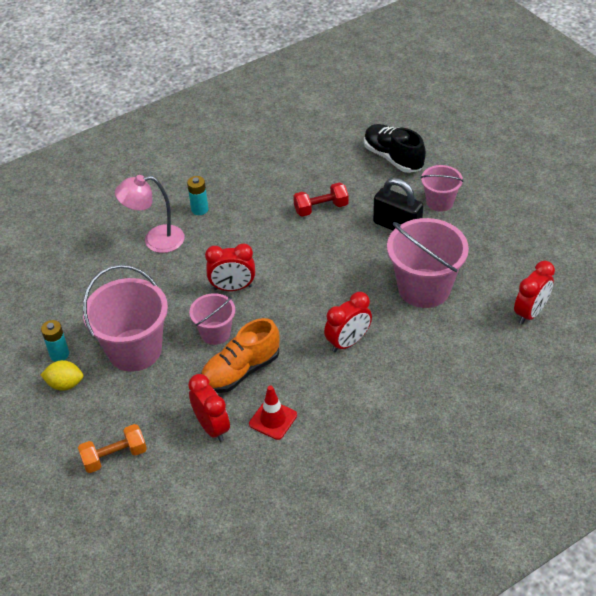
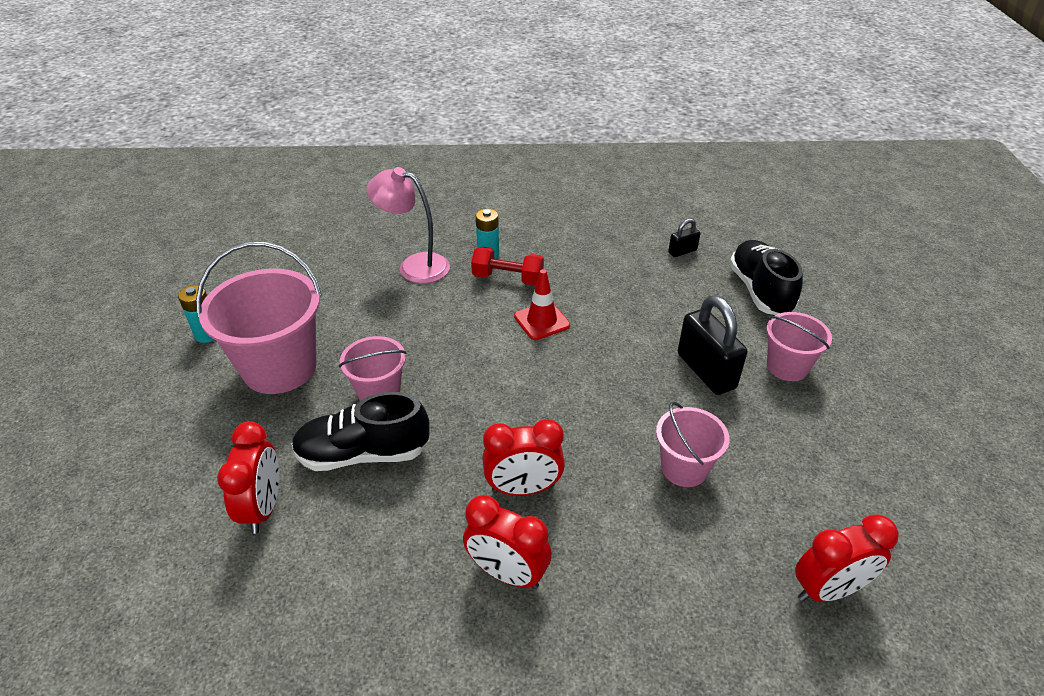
camera: 30 degrees right, 5 degrees down
yellow lemon [41,360,83,391] -> none
orange dumbbell [78,424,147,473] -> none
orange shoe [201,318,279,393] -> black shoe [292,392,430,471]
red clock [205,243,255,291] -> red clock moved to [463,495,552,589]
red traffic cone [249,386,297,440] -> red traffic cone moved to [514,269,570,340]
red dumbbell [293,182,349,217] -> red dumbbell moved to [471,247,544,286]
pink bucket [387,218,469,308] -> pink bucket [656,402,730,487], size x0.56
none -> black padlock [668,219,701,257]

